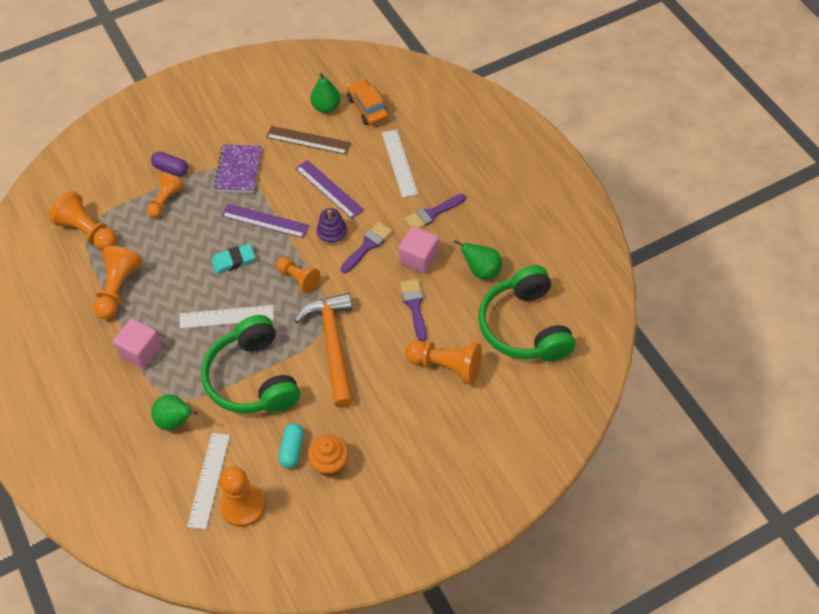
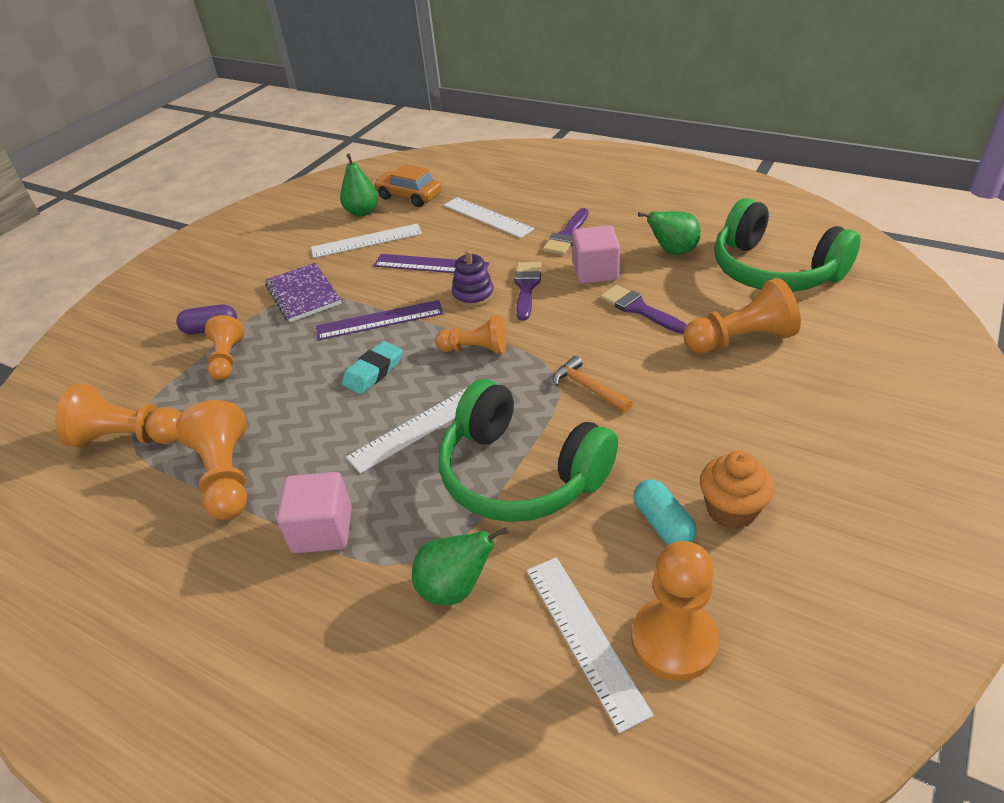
camera: 30 degrees left, 15 degrees down
brown ruler [266,126,351,155] -> white ruler [311,223,422,258]
orange hammer [294,293,353,408] -> orange hammer [553,356,633,413], size x0.48

